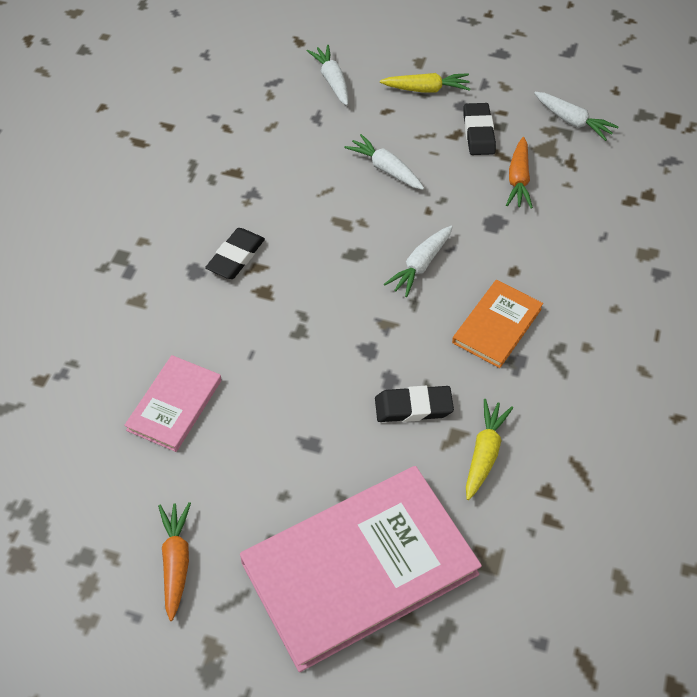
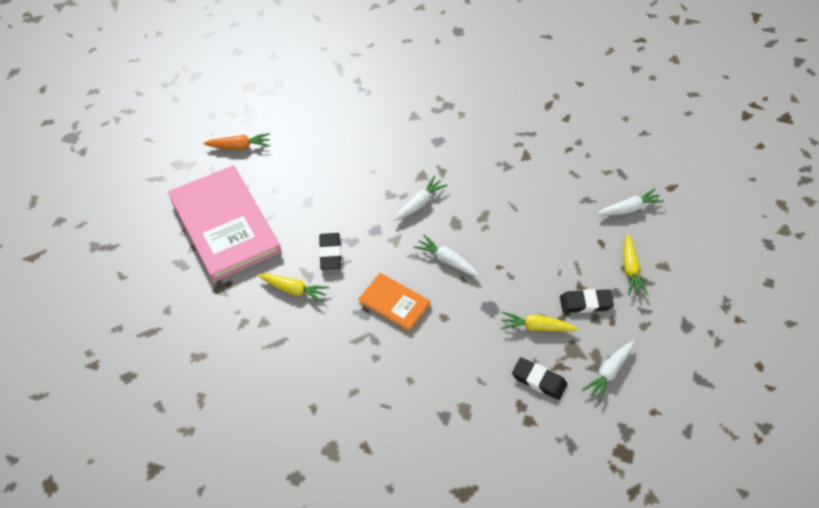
camera: 90 degrees right, 0 degrees up
pink book [124,355,222,452] -> none
black eraser [205,228,265,279] -> black eraser moved to [512,357,567,400]
white carrot [344,134,424,190] -> white carrot moved to [393,175,448,221]
orange carrot [506,137,533,208] -> yellow carrot [501,311,578,332]

